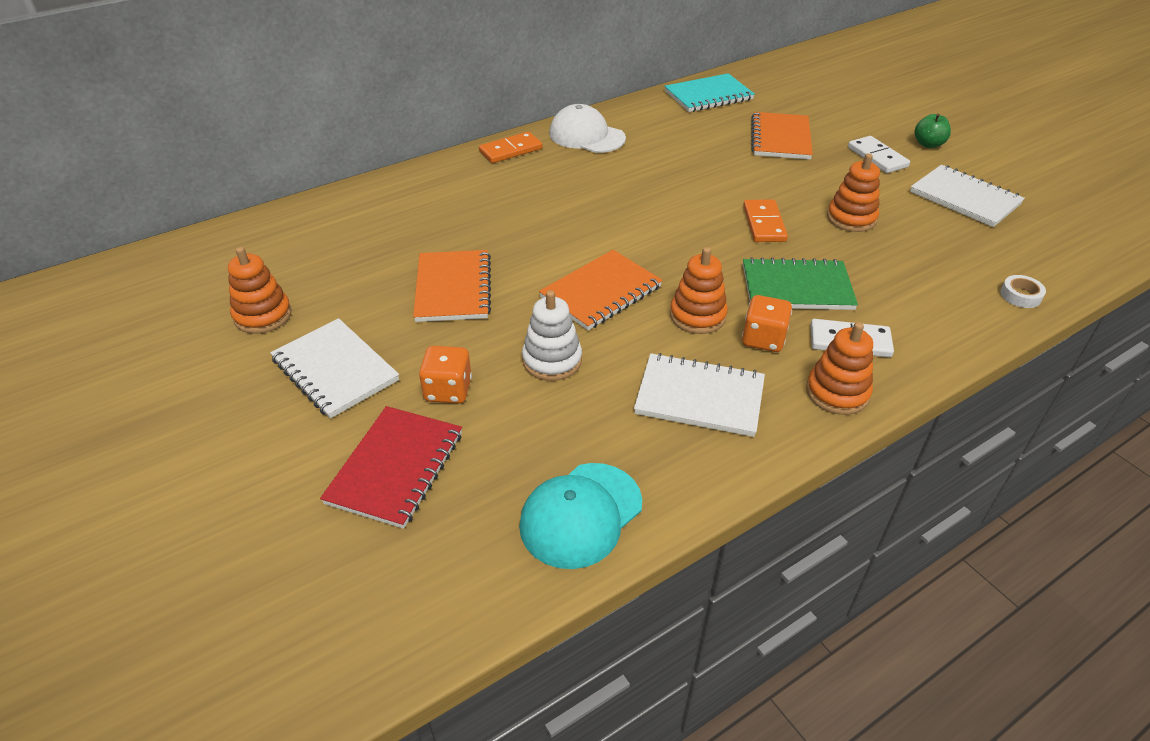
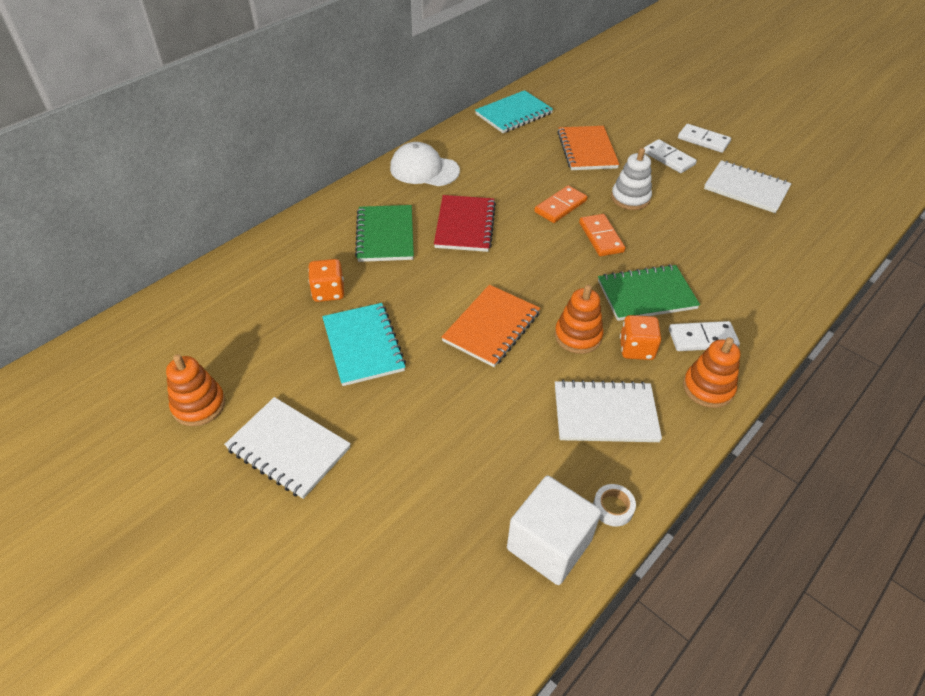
camera: 15 degrees left, 5 degrees up
red notebook [320,406,462,529] -> red notebook moved to [434,195,496,252]
orange notebook [413,250,491,322] -> turquoise notebook [322,303,406,386]
orange dice [419,346,472,404] -> orange dice moved to [308,259,344,302]
orange domino [479,132,542,163] -> orange domino moved to [534,185,587,223]
turquoise cap [519,463,642,569] -> white cube [507,476,601,585]
white stacking toy [522,290,582,381] -> white stacking toy moved to [611,148,652,210]
orange stacking toy [827,153,880,232] -> none
green apple [915,114,951,148] -> white domino [678,124,731,153]
white tape [1000,275,1046,308] -> white tape moved to [593,484,636,526]
none -> green notebook [355,205,414,262]

